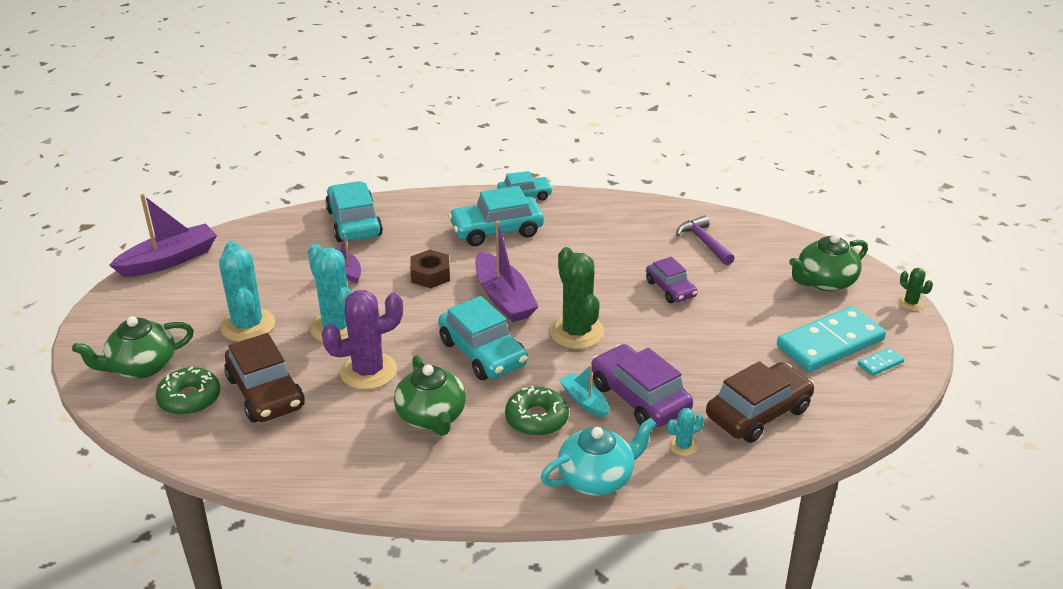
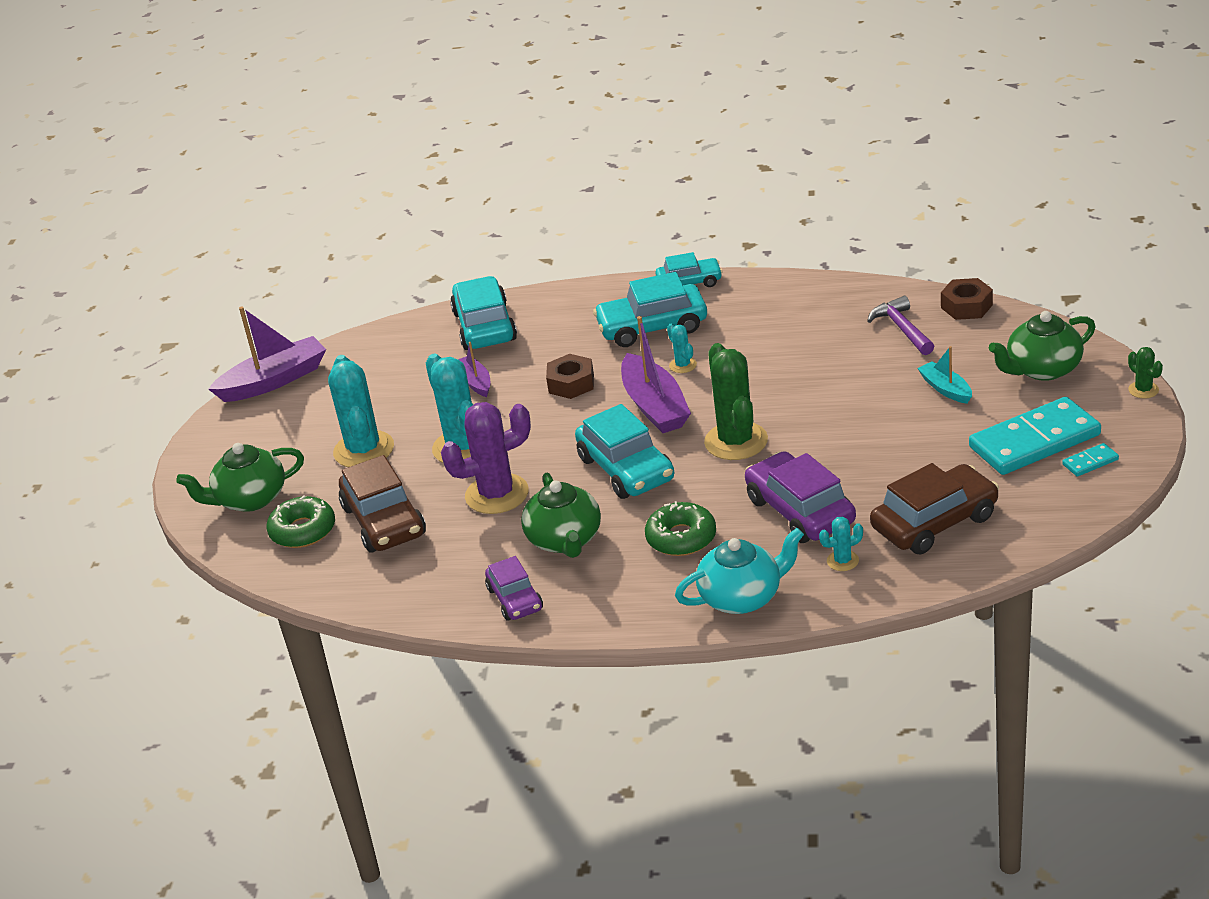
camera: 10 degrees right, 0 degrees up
turquoise boat [559,365,609,418] -> turquoise boat moved to [917,346,972,404]
purple car [646,257,697,303] -> purple car moved to [485,556,543,621]
none -> turquoise cactus [667,323,697,373]
none -> brown nut [941,278,993,320]

